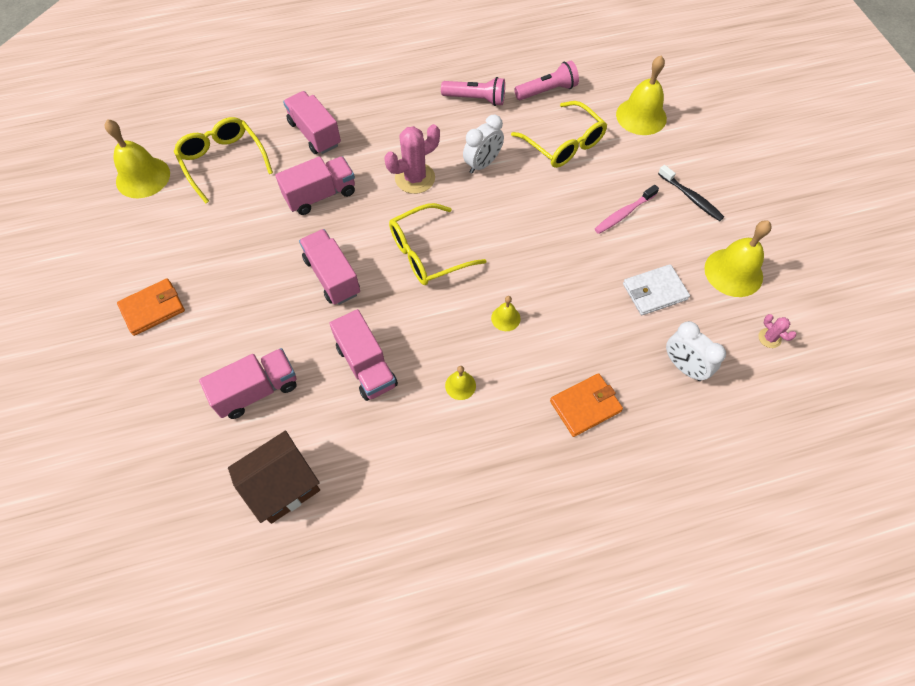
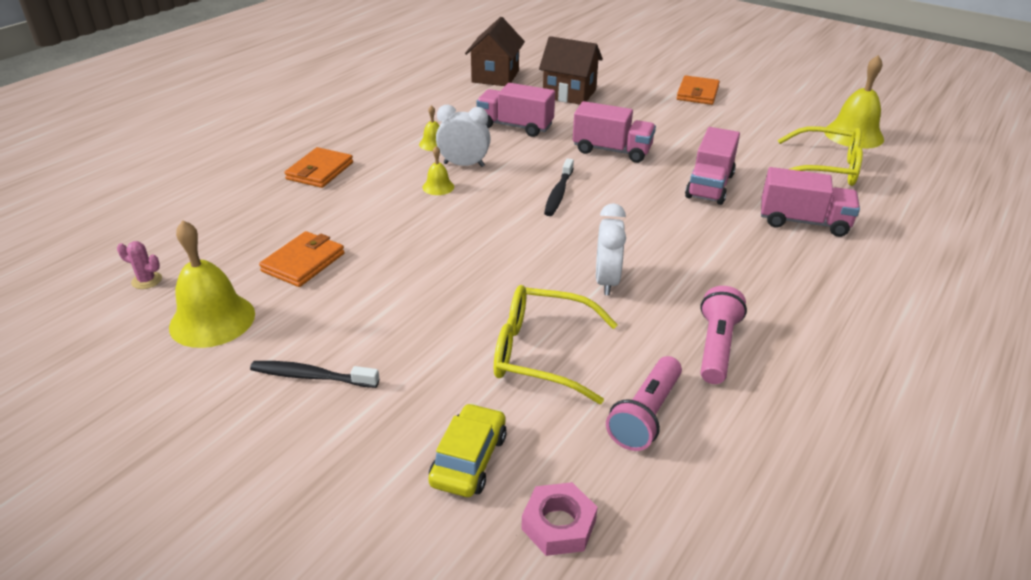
camera: 140 degrees right, 25 degrees down
pink truck [199,348,297,419] -> brown house [539,36,603,105]
pink cactus [384,124,440,194] -> none
yellow glasses [389,203,486,285] -> black toothbrush [544,158,574,216]
pink flashlight [441,77,505,106] -> pink flashlight turned 135 degrees clockwise [700,286,747,384]
pink toothbrush [595,185,659,234] -> none
yellow bell [616,56,667,135] -> yellow car [428,403,507,497]
white wallet [623,264,690,315] -> orange wallet [259,231,345,287]
white clock [666,321,726,381] -> white clock moved to [436,105,491,167]
none -> pink nut [521,482,598,556]

